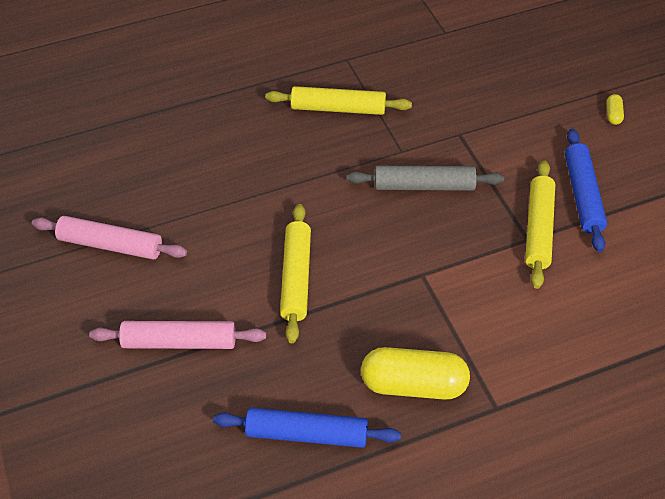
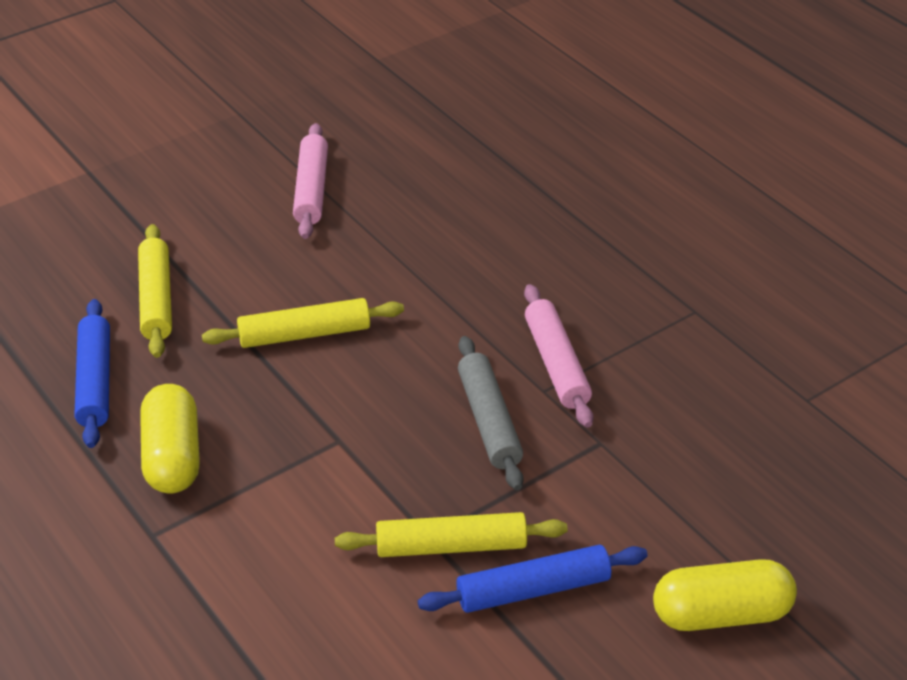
camera: 75 degrees right, 10 degrees down
pink rolling pin [89,321,266,349] -> pink rolling pin moved to [524,284,594,427]
yellow rolling pin [265,86,412,115] -> yellow rolling pin moved to [138,224,172,358]
yellow capsule [607,94,624,125] -> yellow capsule [653,559,797,631], size x2.39

